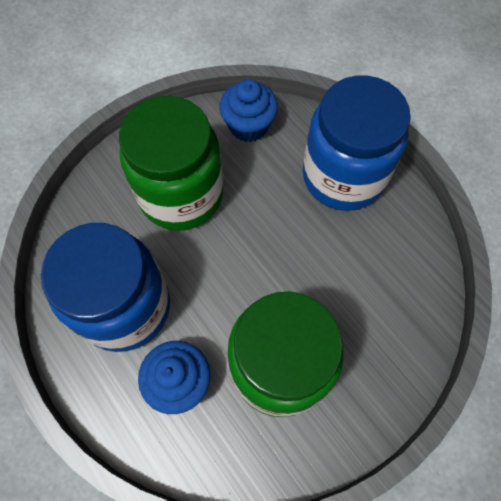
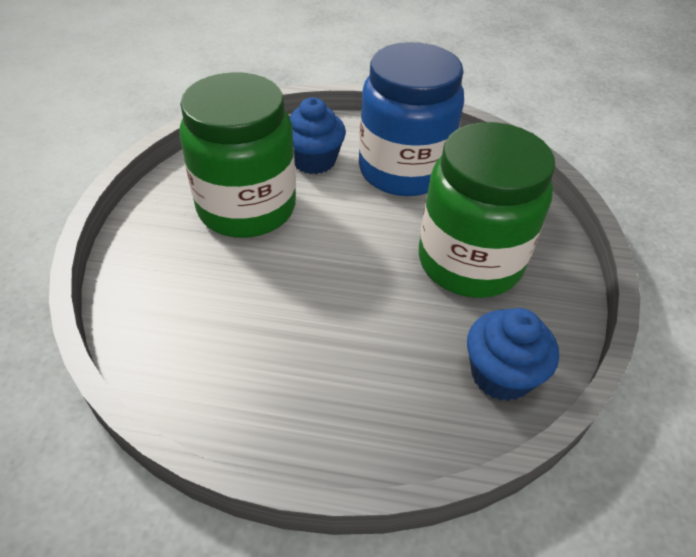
camera: 135 degrees right, 20 degrees down
blue jar [303,75,411,211] -> none

